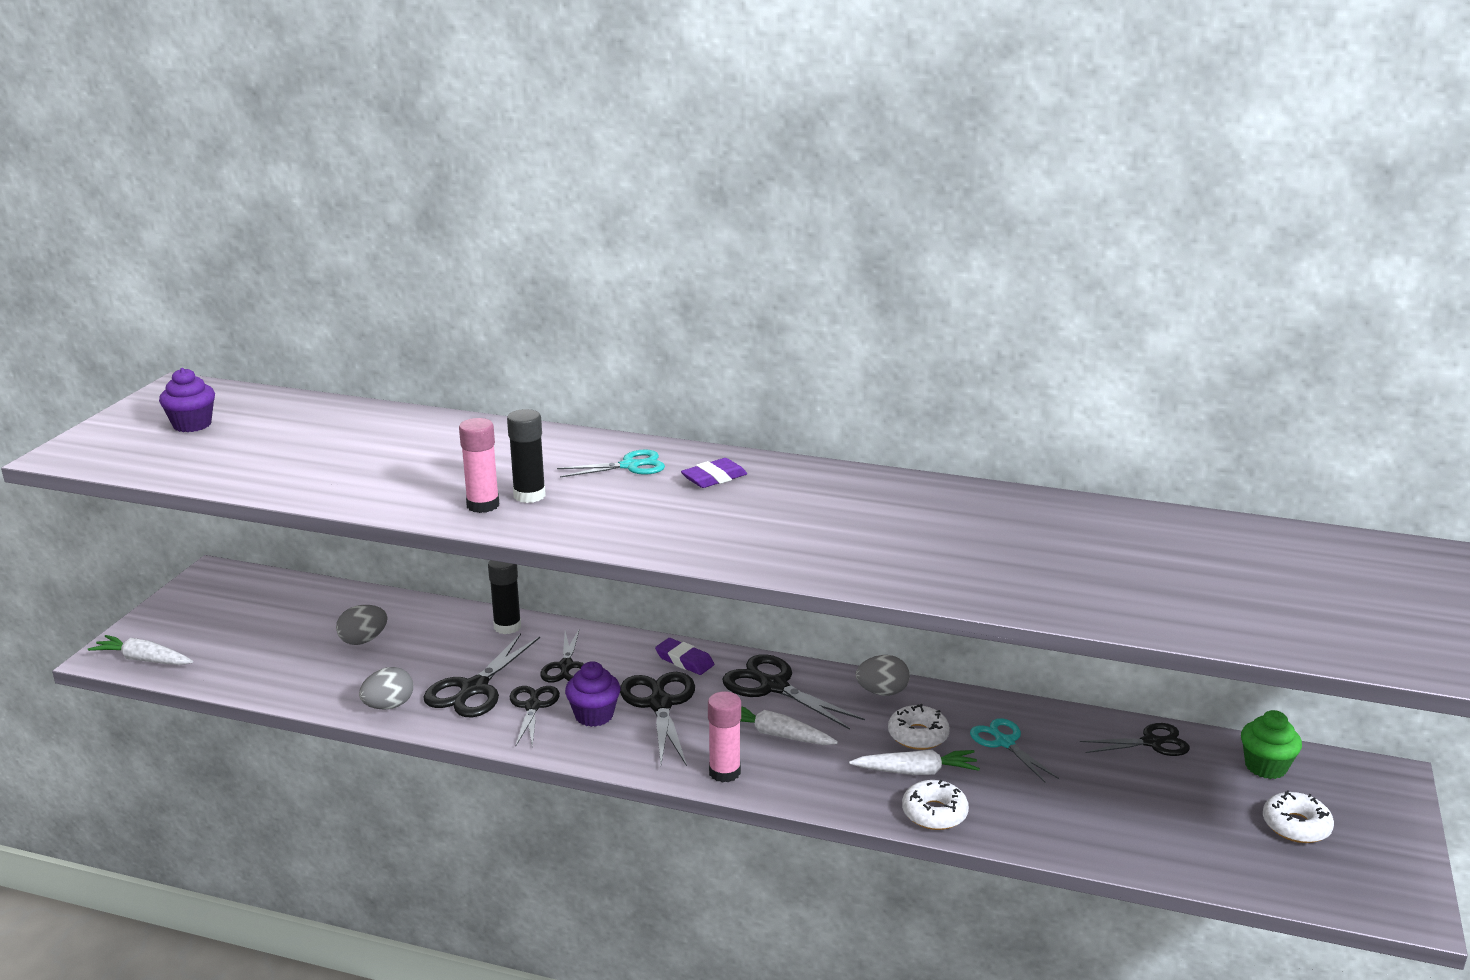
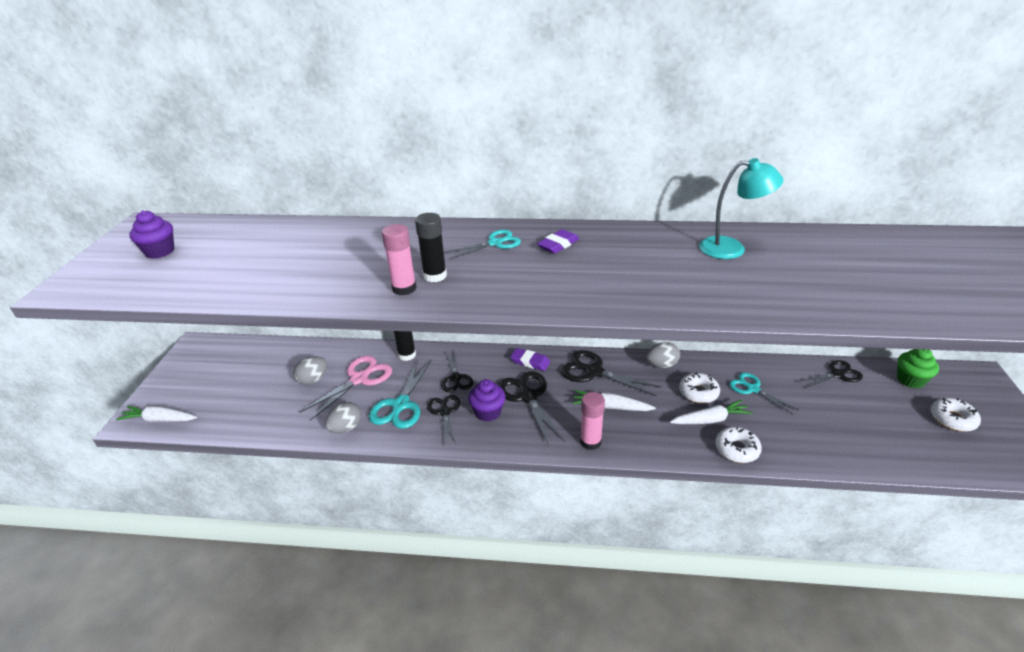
camera: 10 degrees left, 10 degrees up
black scissors [423,633,540,717] -> turquoise scissors [369,359,432,429]
none -> pink scissors [299,356,392,420]
none -> turquoise lamp [699,158,784,259]

